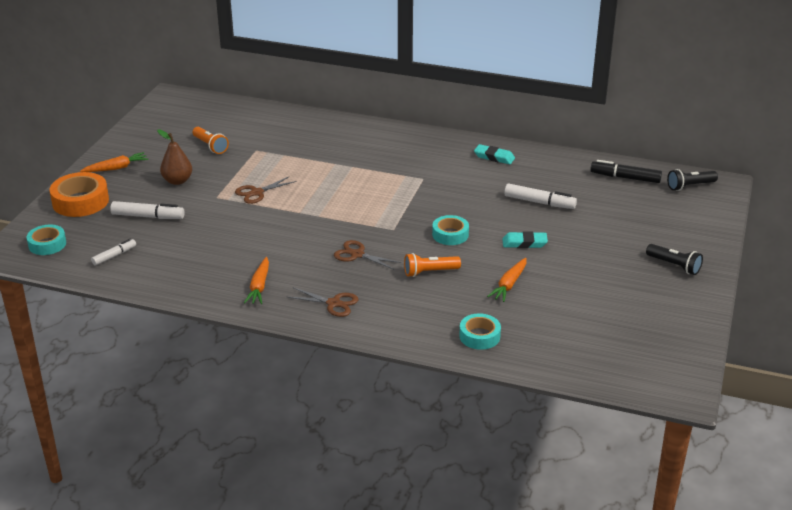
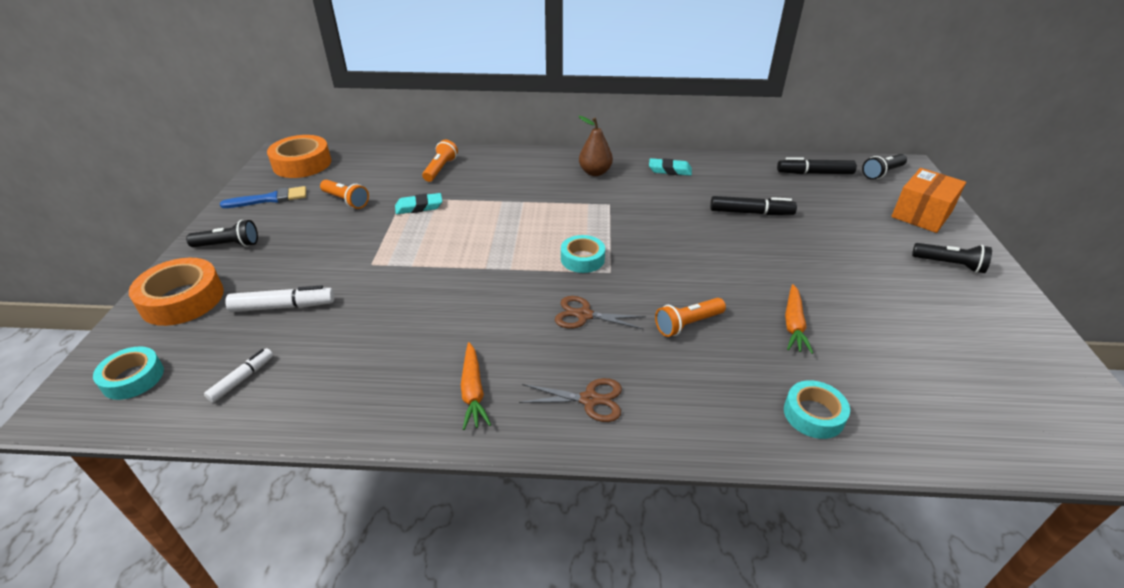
camera: 15 degrees left, 5 degrees up
orange carrot [80,152,148,172] -> black flashlight [186,220,258,247]
brown pear [157,129,192,185] -> brown pear moved to [578,116,613,176]
brown scissors [235,176,297,204] -> none
turquoise tape [432,215,469,245] -> turquoise tape moved to [561,235,605,273]
turquoise eraser [502,231,548,248] -> turquoise eraser moved to [395,193,442,214]
white marker [504,183,577,209] -> black marker [710,196,797,215]
none -> blue brush [220,186,306,208]
none -> orange tape [267,135,331,178]
none -> orange flashlight [422,140,458,182]
none -> orange box [891,168,966,233]

